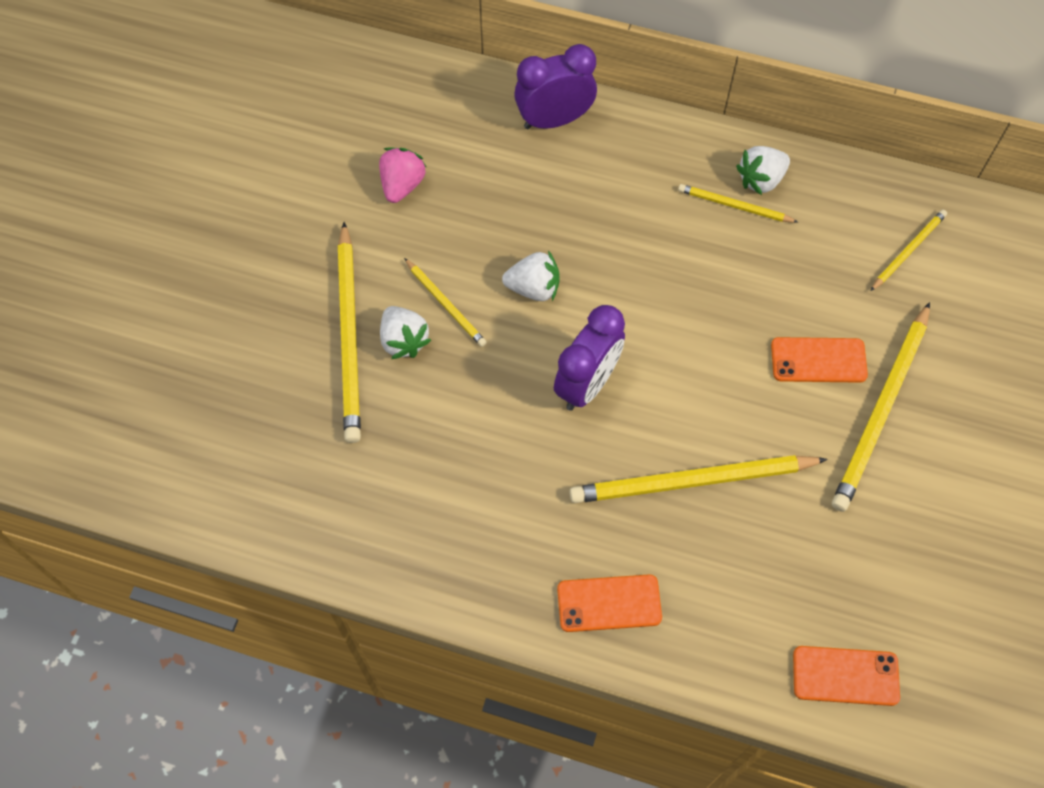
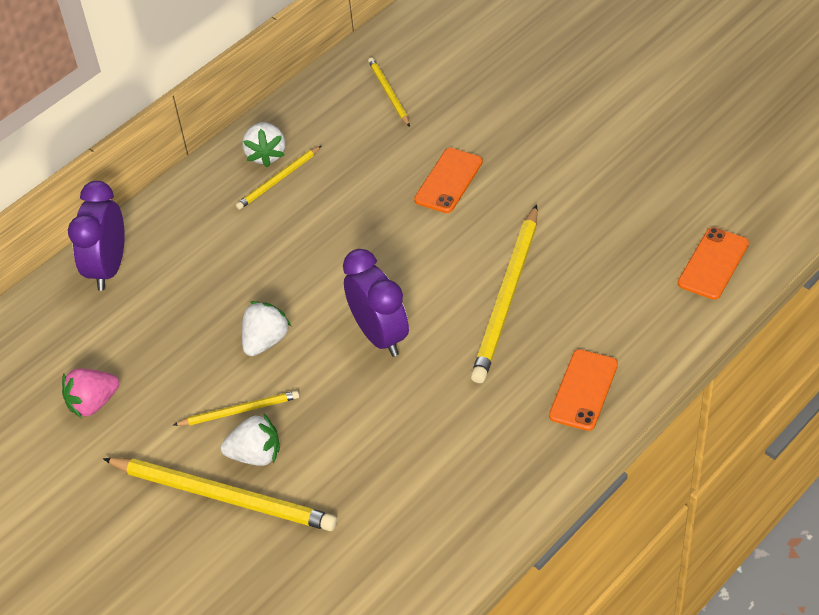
camera: 60 degrees left, 15 degrees down
pink strawberry [379,147,427,203] -> pink strawberry turned 75 degrees counterclockwise [62,369,119,418]
yellow pencil [832,302,930,512] -> none

